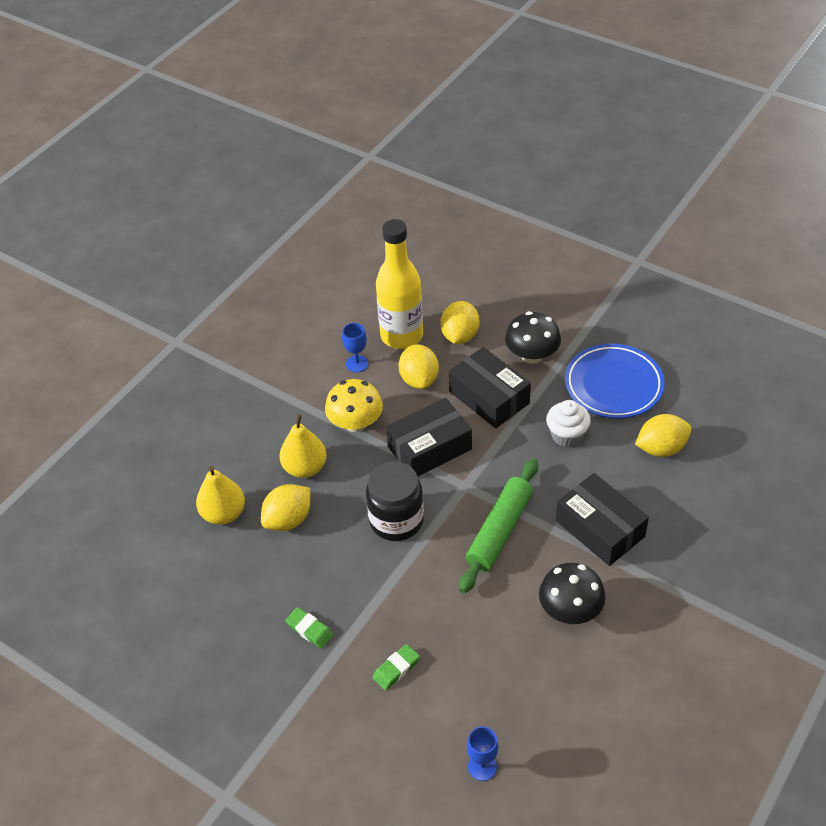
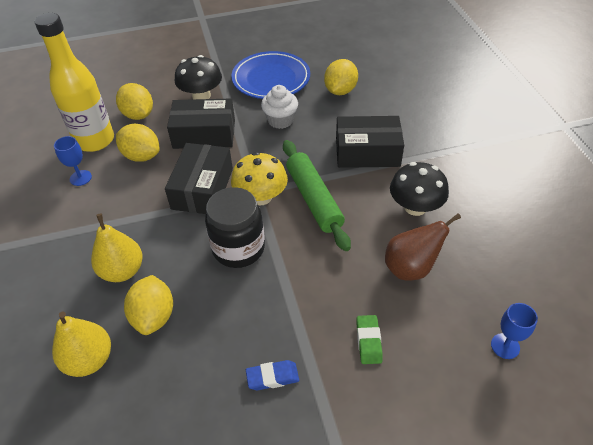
camera: 50 degrees left, 0 degrees up
green eraser [285,607,333,648] -> blue eraser [246,360,299,390]
yellow mushroom [325,379,383,432] -> yellow mushroom moved to [231,152,288,205]
none -> brown pear [385,213,461,280]

